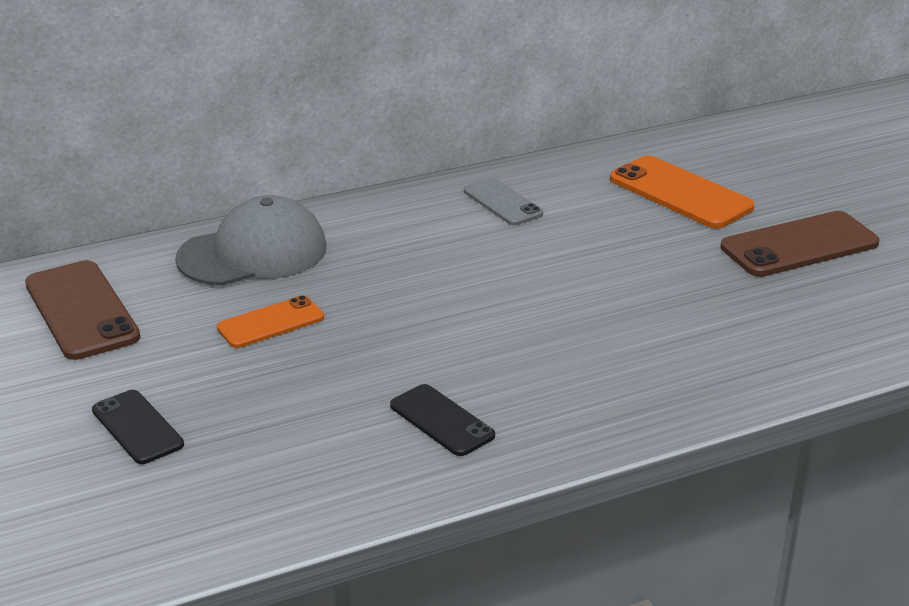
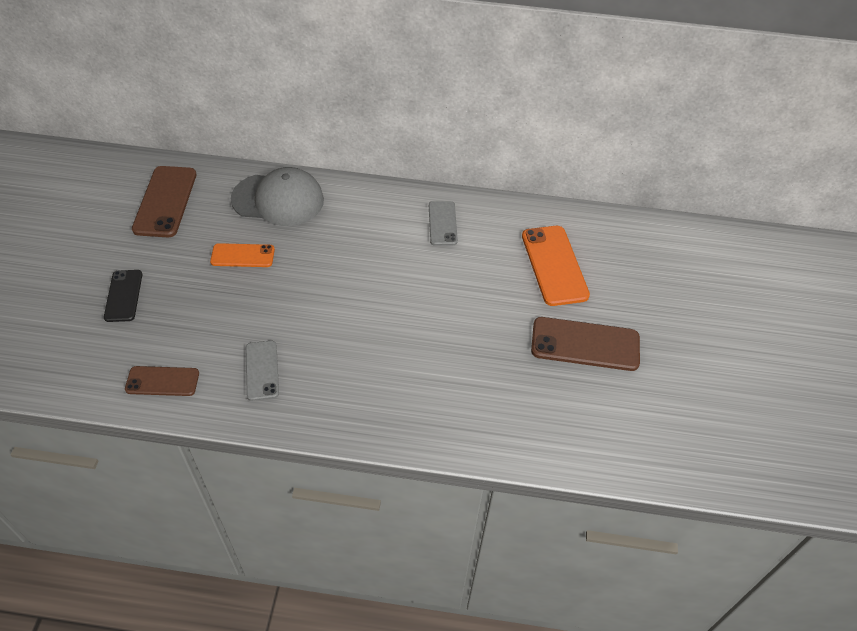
camera: 30 degrees right, 20 degrees up
black phone [390,384,495,456] -> grey phone [246,341,279,401]
none -> brown phone [125,366,199,396]

